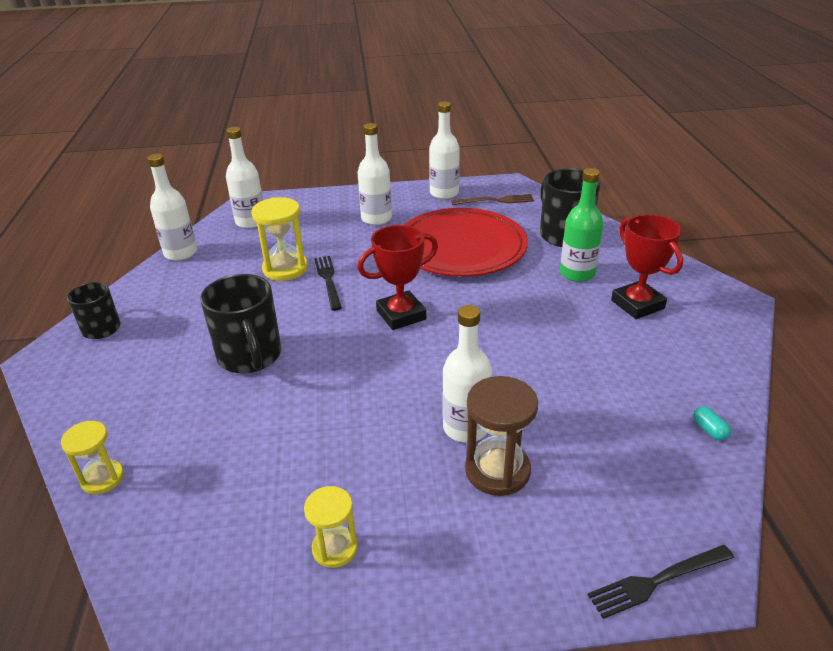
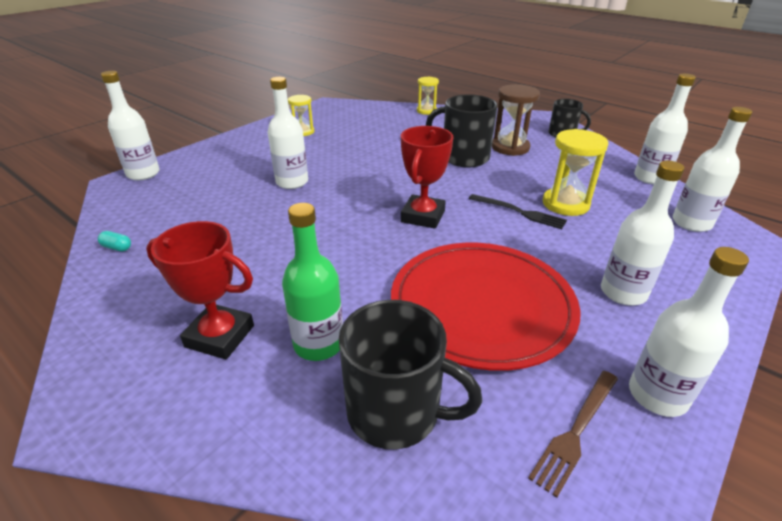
camera: 135 degrees right, 0 degrees up
brown hourglass [465,376,538,496] -> brown hourglass moved to [492,84,540,156]
black fork [588,545,734,619] -> white bottle [101,71,160,180]

